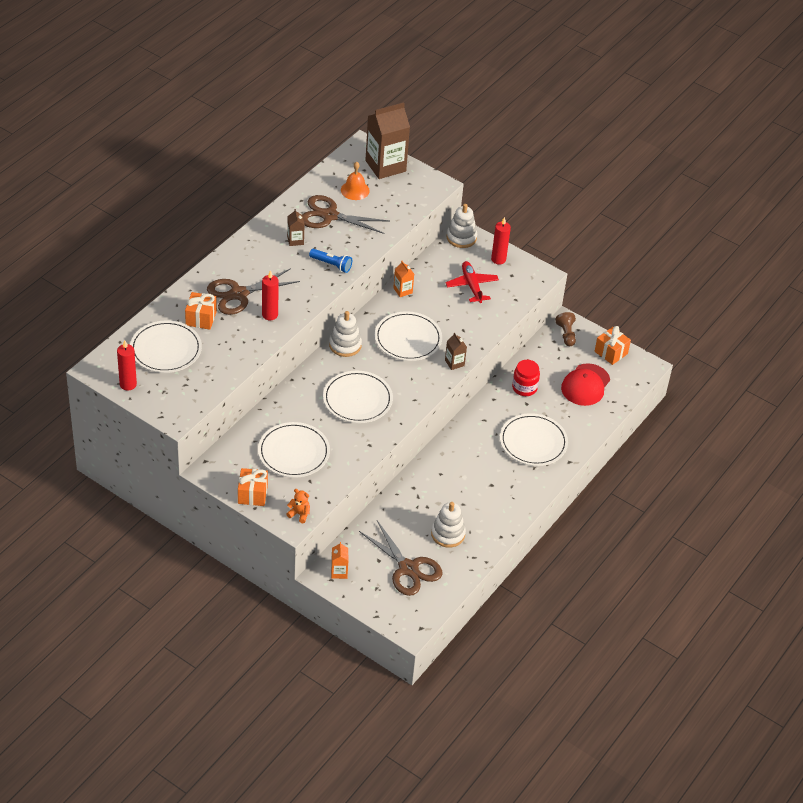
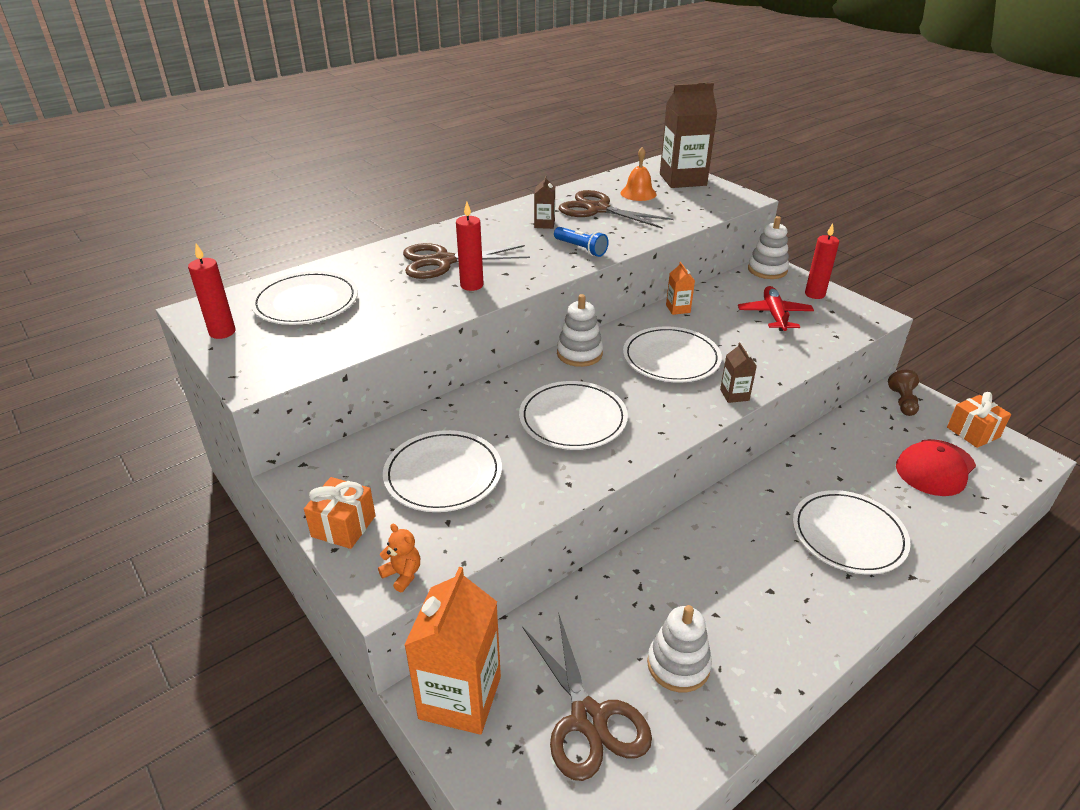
camera: 20 degrees right, 10 degrees down
orange gift [185,292,217,330] -> none
orange carton [331,542,348,579] -> orange carton [404,567,501,735], size x2.21
red jar [512,360,540,396] -> none

